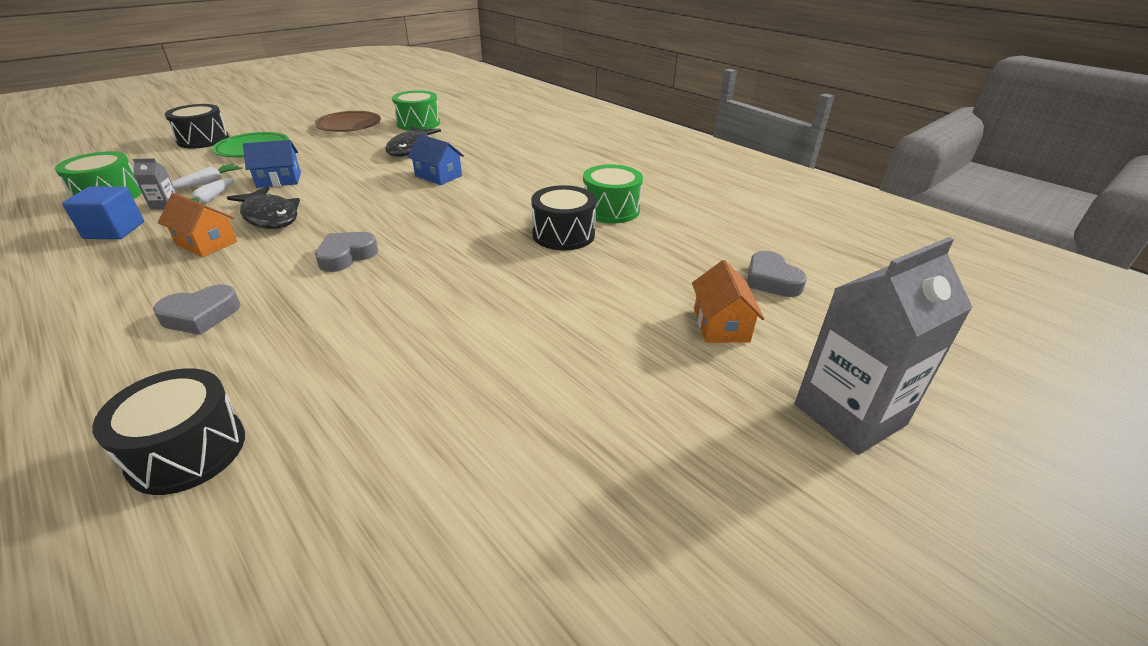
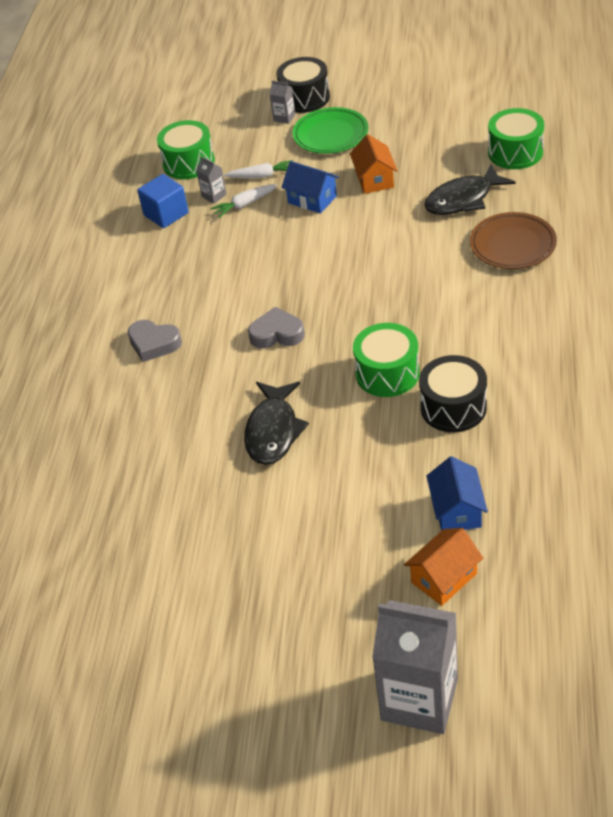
camera: 55 degrees right, 10 degrees up
black drum [92,368,245,495] -> none
orange house [158,193,237,257] -> orange house moved to [350,134,398,194]
black fish [227,186,300,229] -> black fish moved to [244,382,309,465]
brown plate [315,111,381,132] -> brown plate moved to [470,212,557,269]
blue house [407,134,464,185] -> blue house moved to [427,456,488,531]
green drum [583,164,643,224] -> green drum moved to [353,323,420,397]
grey heart [747,251,807,297] -> none
none -> grey carton [269,80,296,124]

